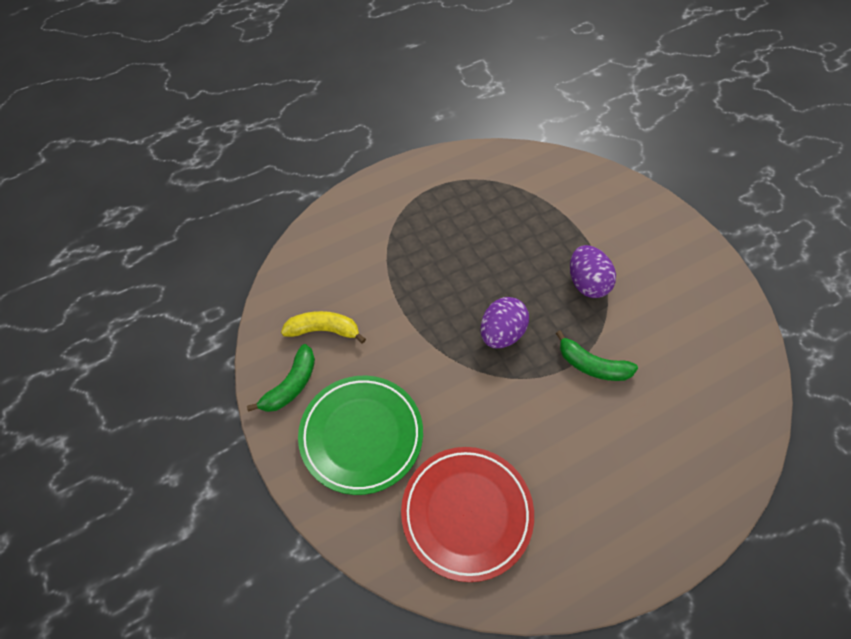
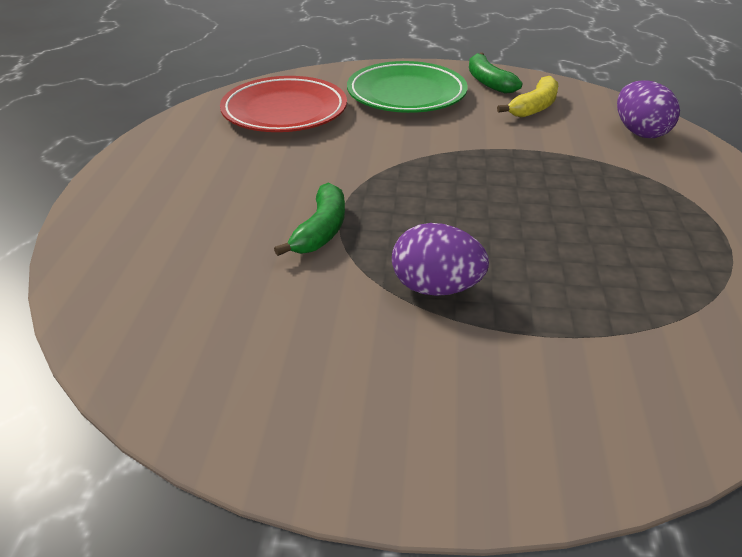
camera: 125 degrees right, 20 degrees down
purple egg [481,297,529,348] -> purple egg moved to [617,80,680,138]
green banana [556,330,638,381] -> green banana turned 135 degrees clockwise [274,182,345,256]

